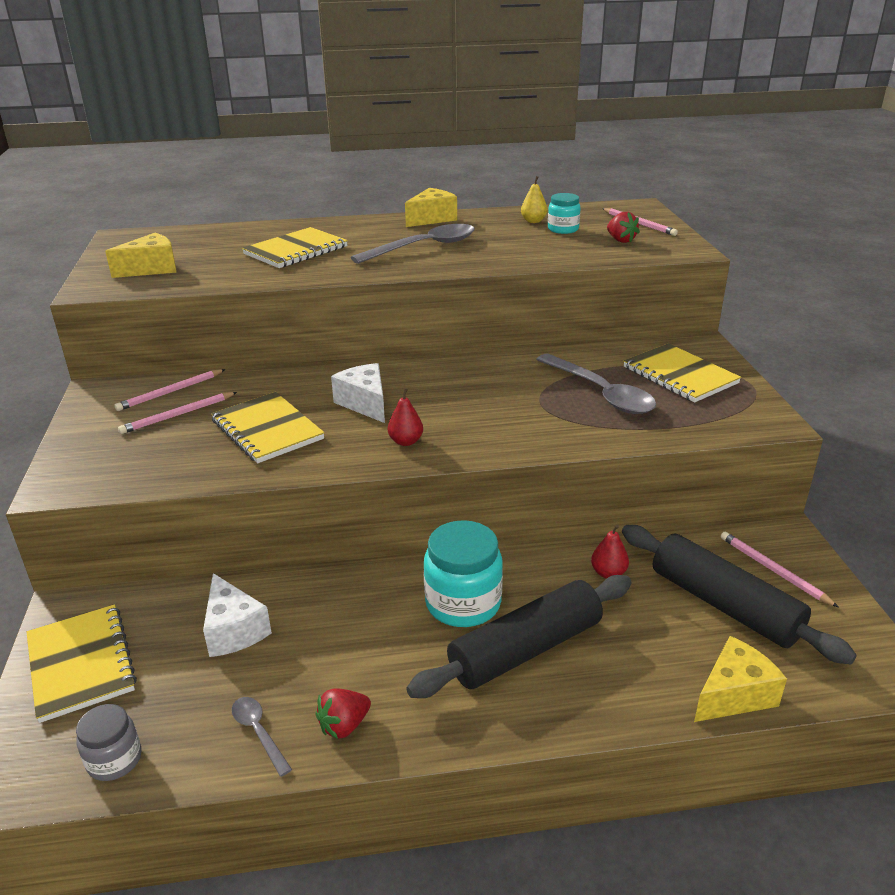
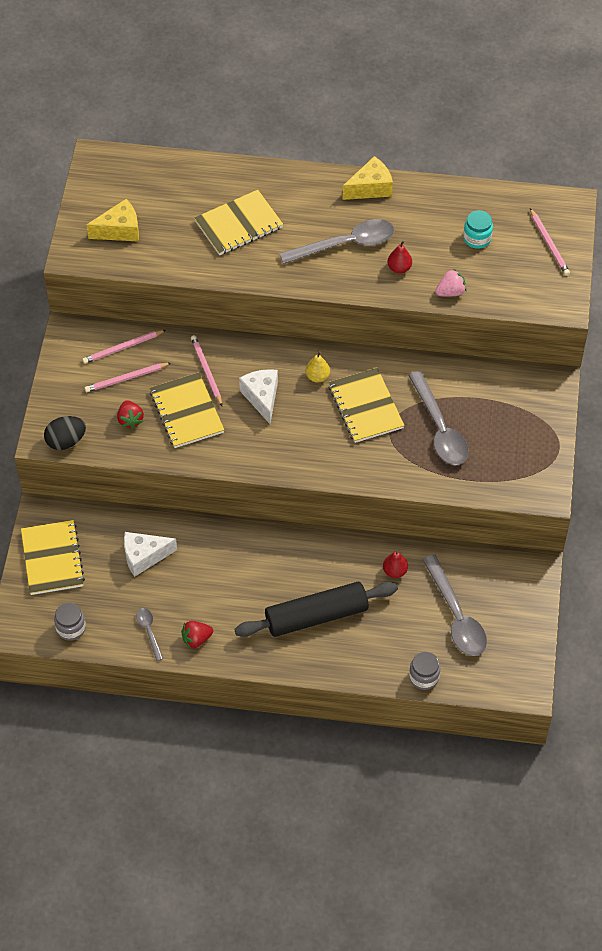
camera: 15 degrees right, 25 degrees up
white cheese [203,573,272,657] -> white cheese turned 90 degrees clockwise [124,532,177,577]
red pear [388,388,423,446] -> red pear moved to [387,241,412,274]
turquoise jar [424,520,503,627] -> none
yellow pear [521,176,547,223] -> yellow pear moved to [305,351,330,383]
red strawberry [607,212,640,243] -> red strawberry moved to [117,400,144,429]
black rolling pin [622,525,857,665] -> grey spoon [422,554,487,656]
yellow notebook [623,343,741,403] -> yellow notebook moved to [328,368,404,443]
yellow cheese [694,636,787,722] -> grey jar [409,652,440,690]
pink pencil [721,532,838,607] -> pink pencil moved to [191,335,222,406]
none -> black egg [44,416,86,450]
none -> pink strawberry [435,269,466,297]

